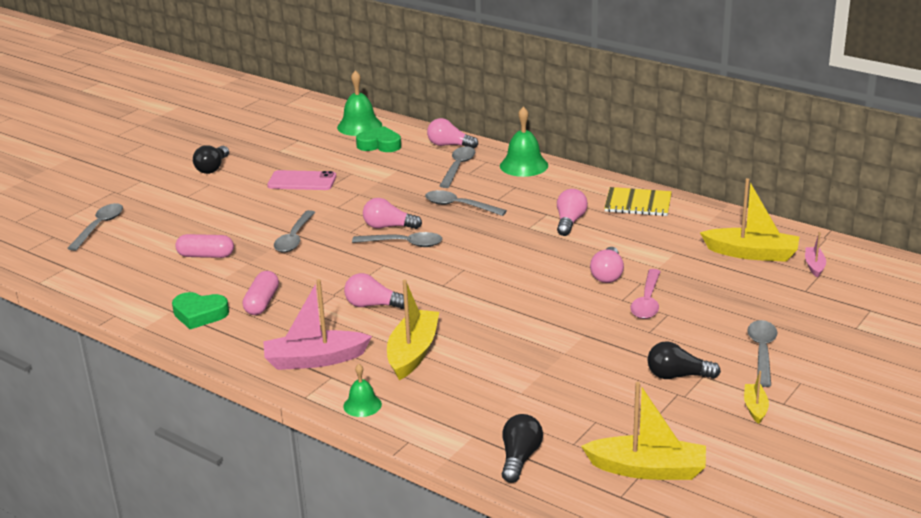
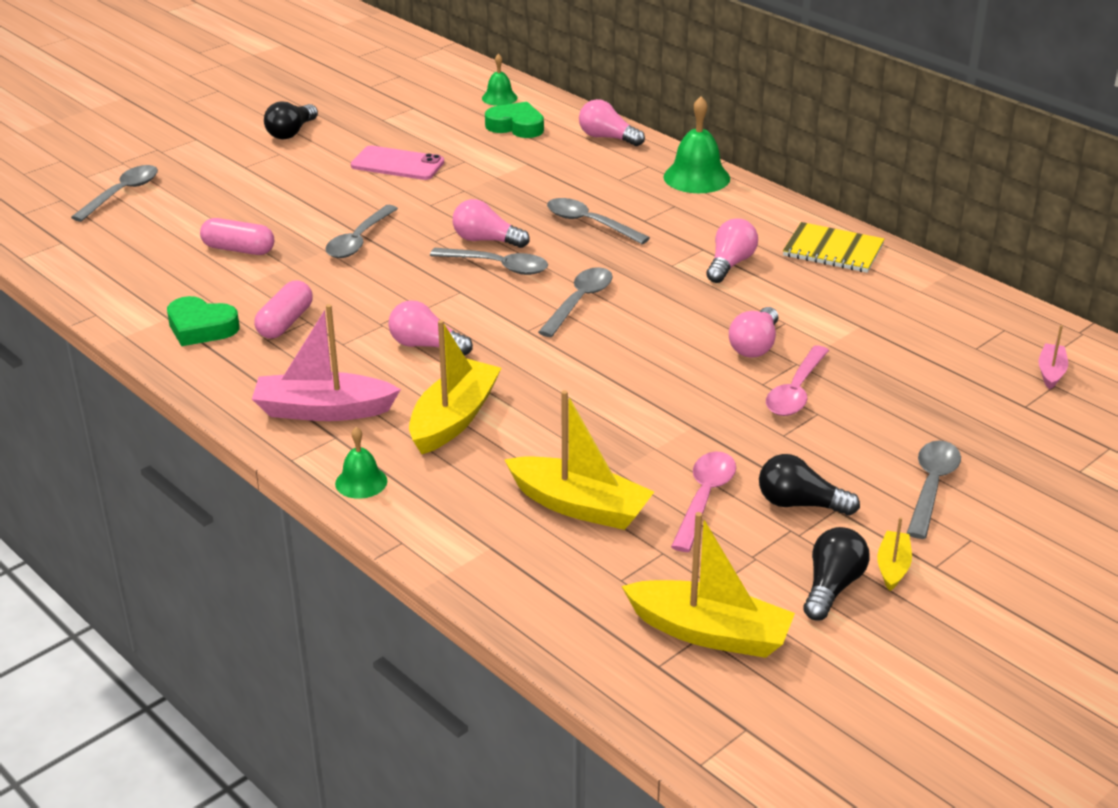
camera: 10 degrees right, 5 degrees up
green bell [337,70,382,136] -> green bell [482,54,517,106], size x0.59
grey spoon [440,146,476,188] -> grey spoon moved to [538,267,613,337]
black light bulb [502,414,543,483] -> black light bulb moved to [803,527,870,621]
yellow boat [700,178,799,262] -> yellow boat moved to [504,390,654,530]
none -> pink spoon [671,451,736,552]

